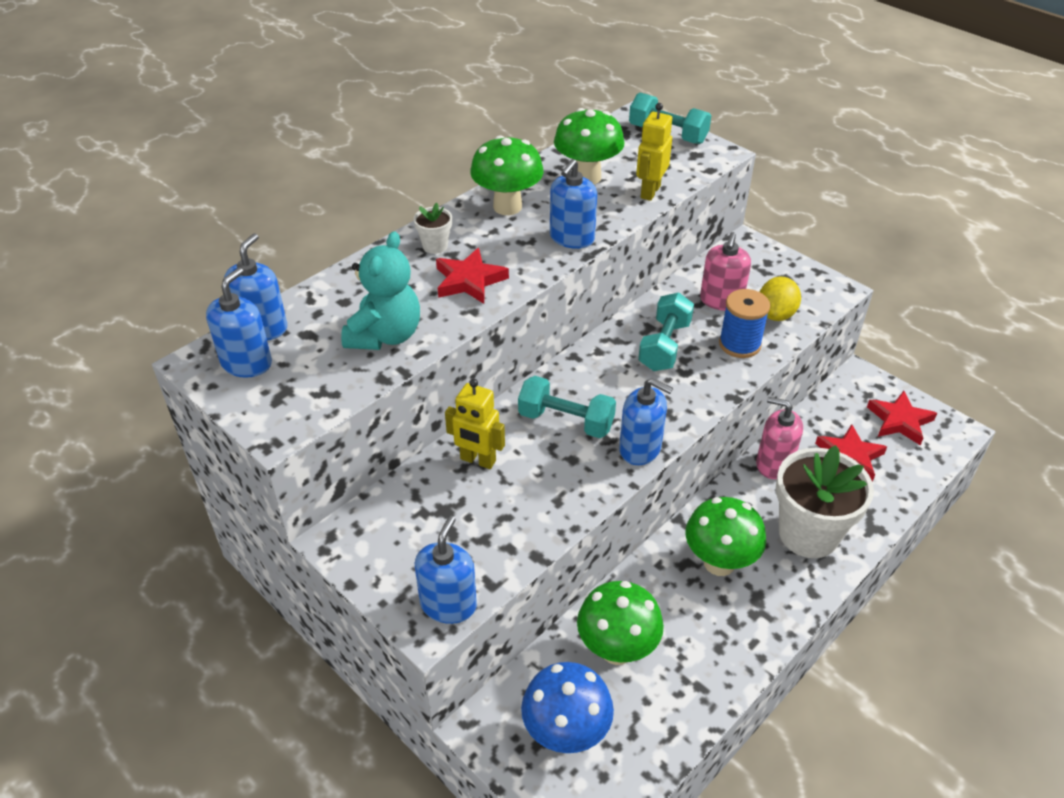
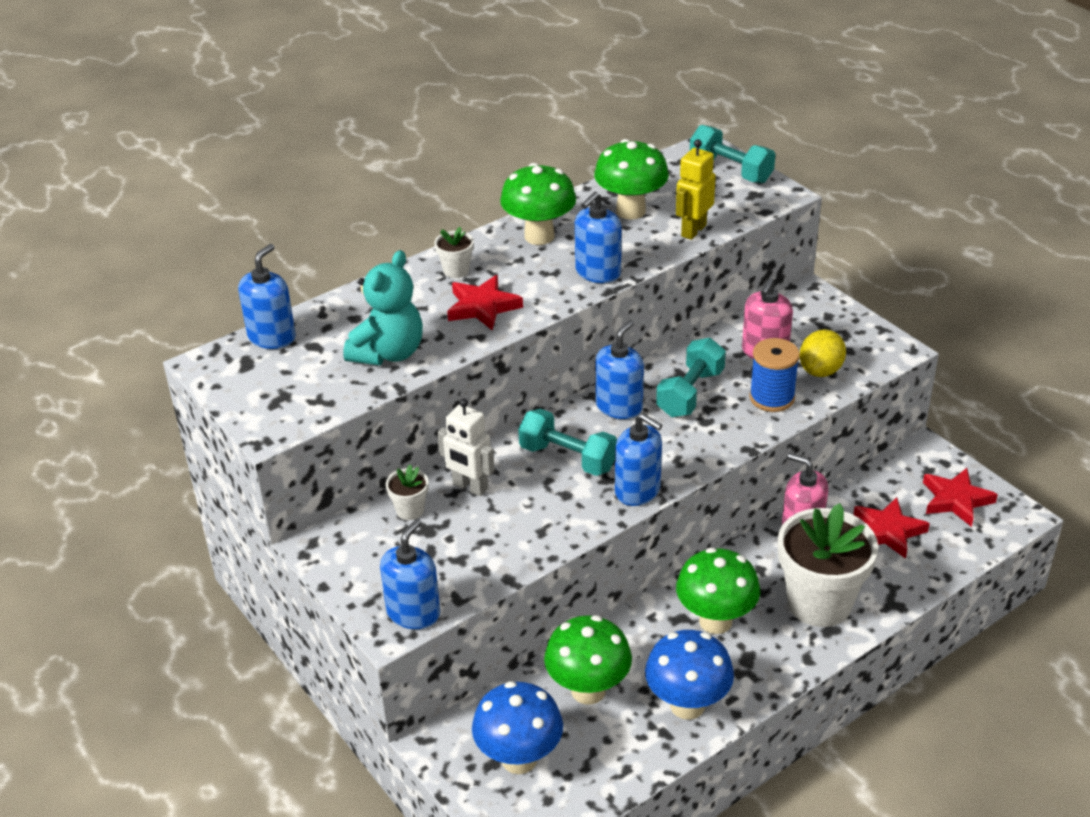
camera: 10 degrees right, 5 degrees down
blue soap dispenser [206,267,272,378] -> blue soap dispenser moved to [595,320,644,419]
yellow robot [445,379,505,469] -> white robot [437,399,495,496]
none -> white flower pot [386,464,429,520]
none -> blue mushroom [645,630,734,720]

